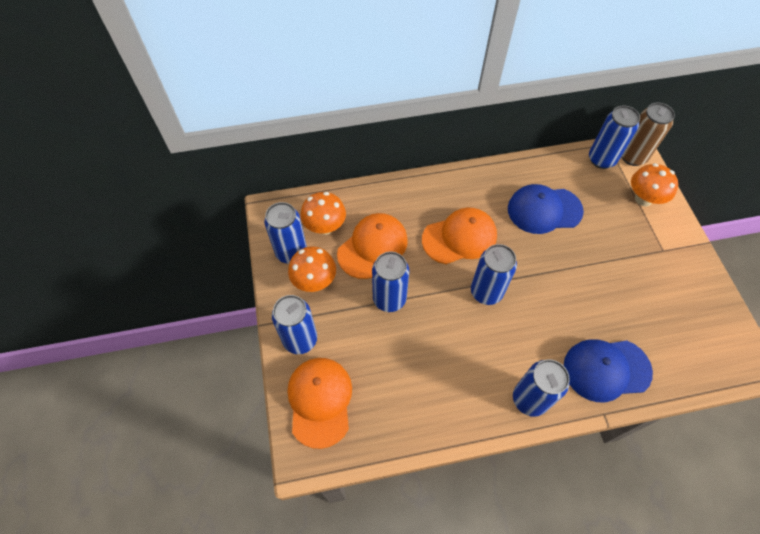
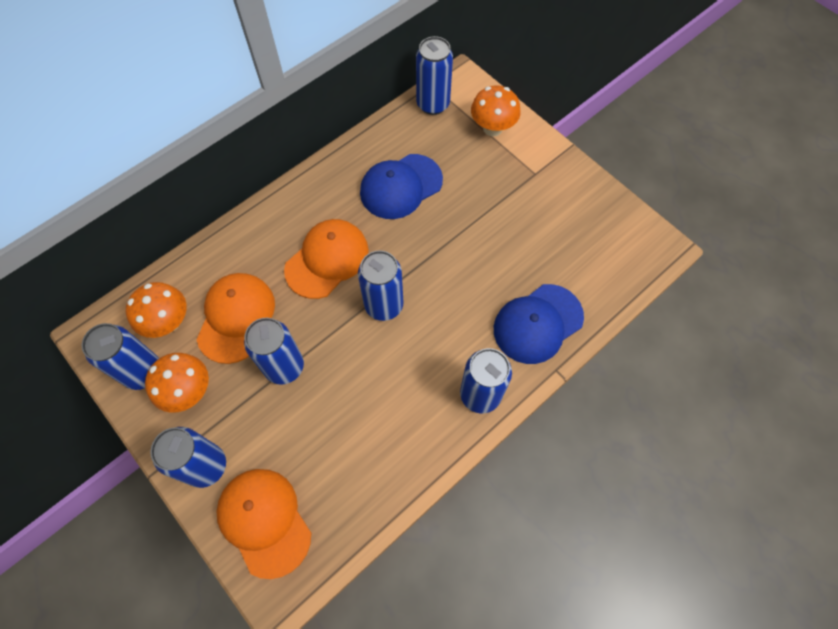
camera: 30 degrees left, 5 degrees up
brown can [622,103,675,166] -> none

